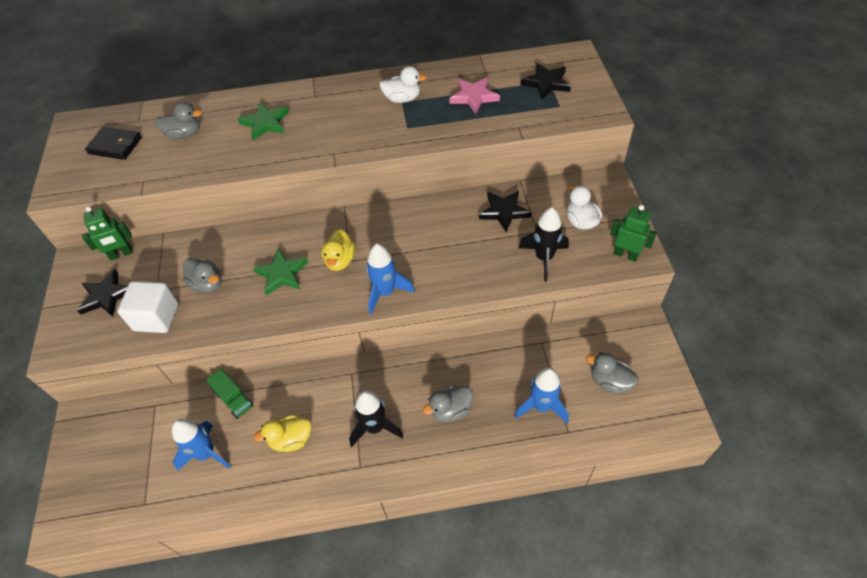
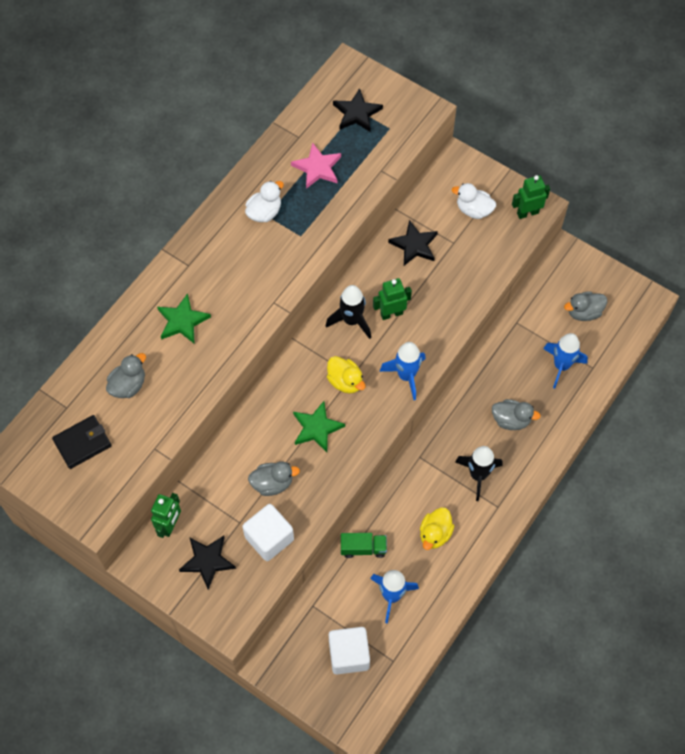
camera: 50 degrees left, 10 degrees up
grey duck [423,385,473,422] -> grey duck turned 90 degrees counterclockwise [492,399,541,430]
black rocket [519,207,569,281] -> black rocket moved to [326,285,371,339]
none -> white cube [329,627,370,674]
none -> green robot [373,278,412,320]

